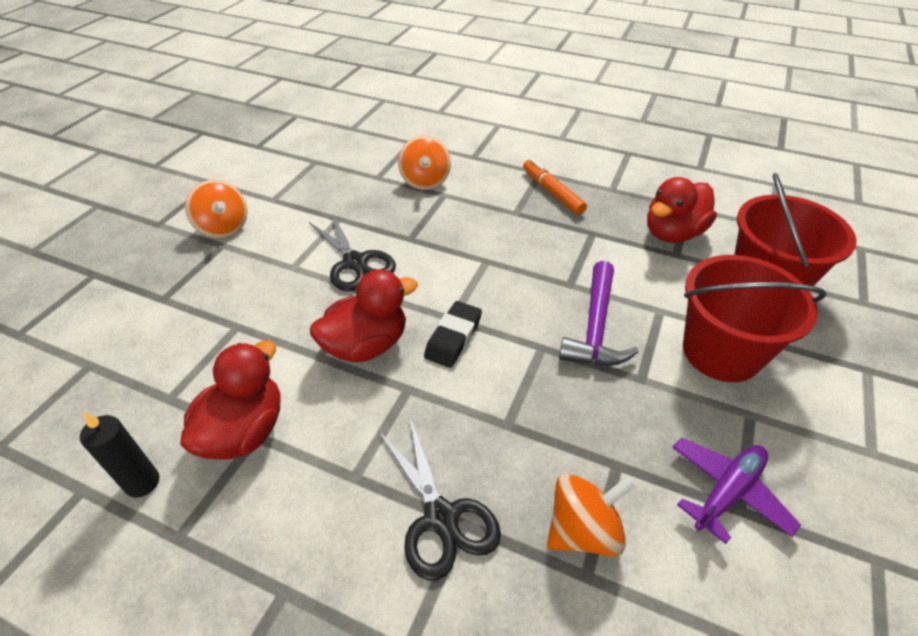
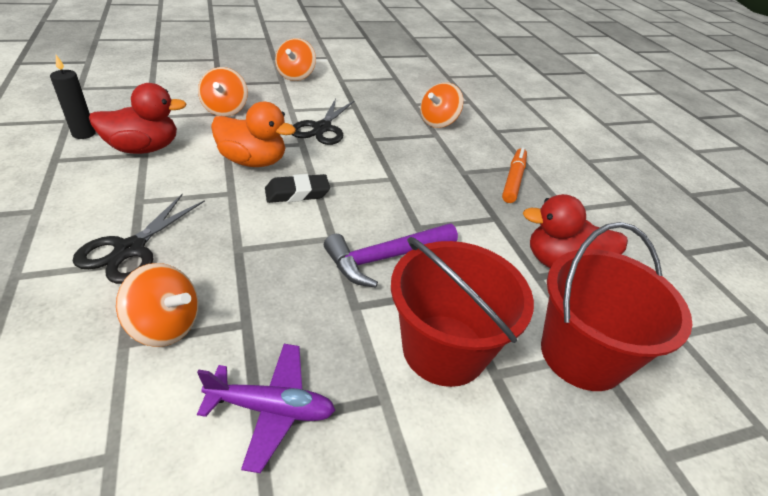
camera: 45 degrees right, 5 degrees down
red duck [310,269,418,362] -> orange duck [211,102,296,167]
none -> orange spinning top [198,67,248,117]

